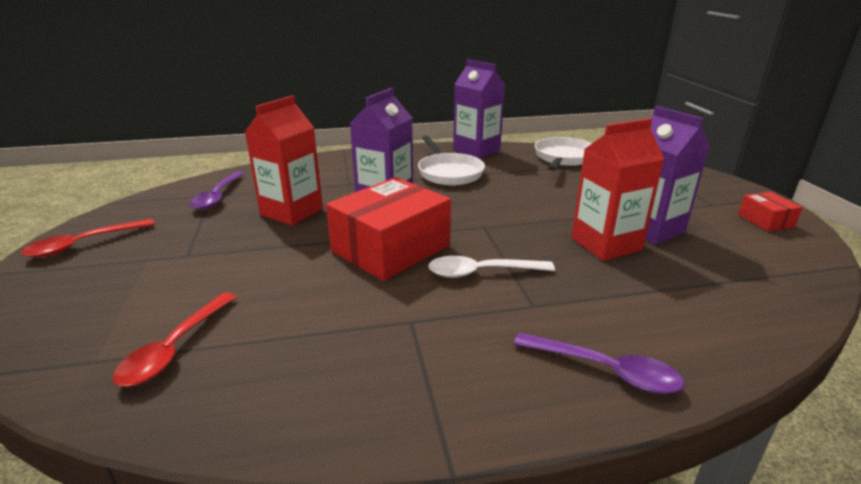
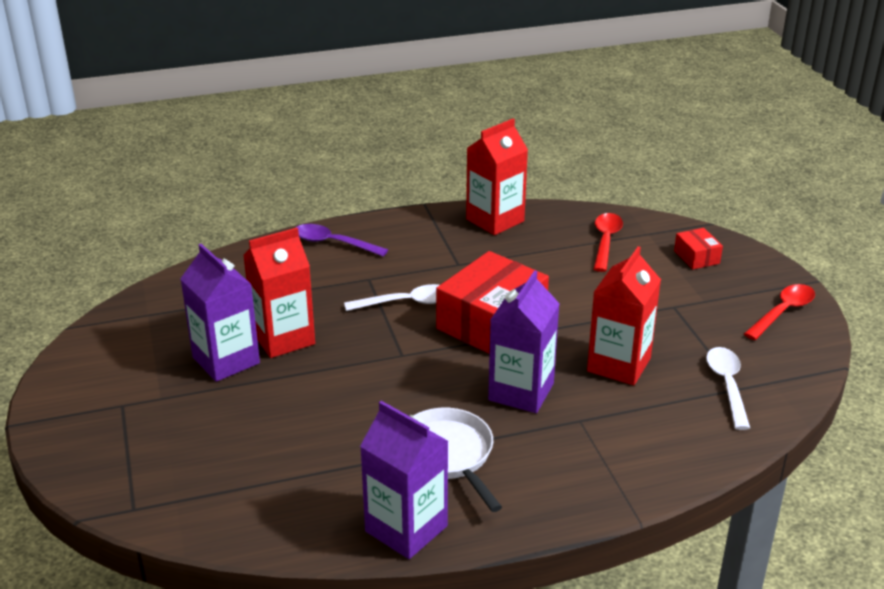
camera: 175 degrees right, 5 degrees up
purple spoon [189,171,245,210] -> white spoon [706,347,750,430]
white pan [535,137,592,171] -> none
red box [738,192,803,231] -> red box moved to [674,228,723,270]
none -> red carton [466,119,528,235]

